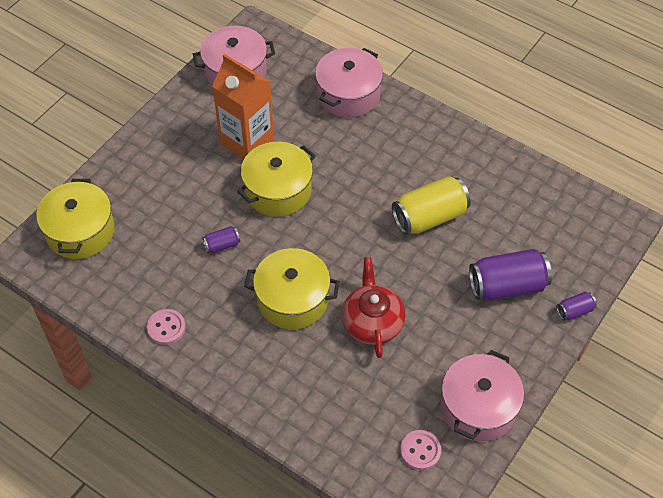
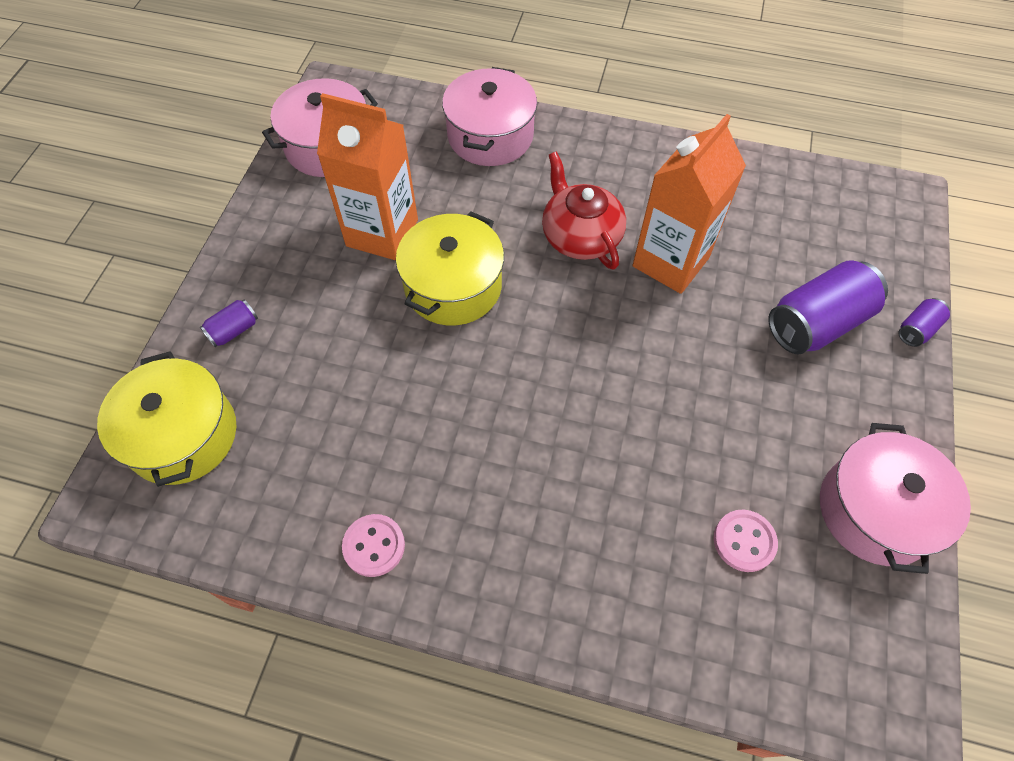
camera: 20 degrees left, 5 degrees up
purple can [202,226,240,253] -> purple can moved to [200,300,258,347]
yellow pot [244,248,340,330] -> none
red teapot [342,257,406,358] -> red teapot moved to [542,152,626,270]
yellow can [392,176,471,235] -> orange carton [633,114,746,294]
pink button [400,430,441,470] -> pink button moved to [714,510,778,572]

